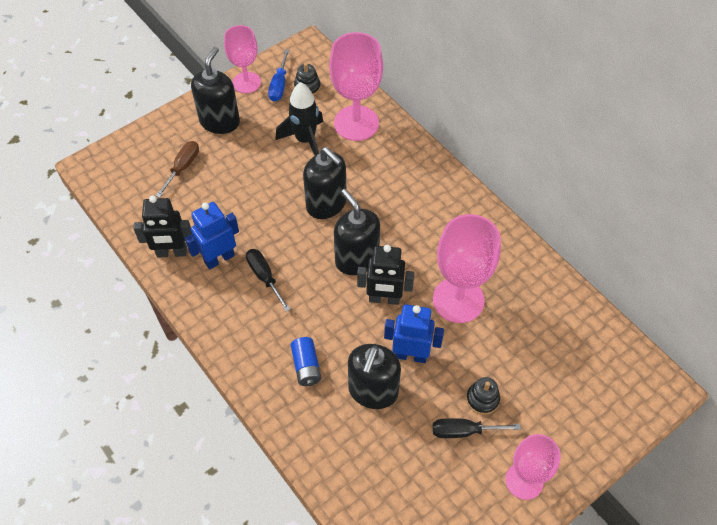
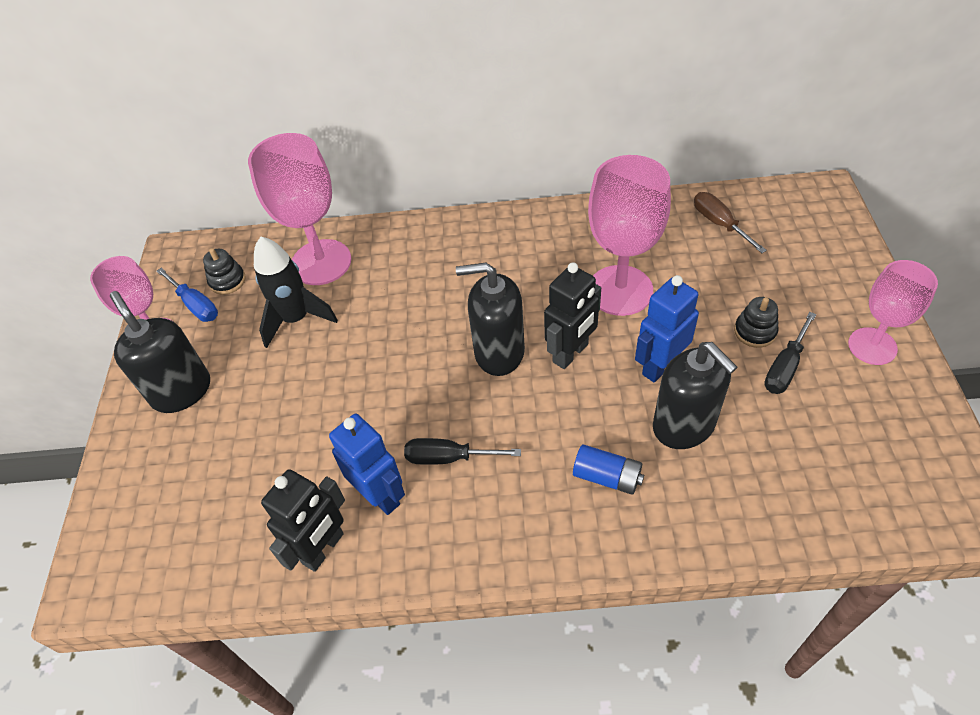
camera: 50 degrees left, 5 degrees down
brown screwdriver [156,141,199,198] -> brown screwdriver moved to [694,192,767,253]
blue robot [185,202,239,269] -> blue robot turned 135 degrees clockwise [329,414,405,515]
black soap dispenser [303,147,346,219] -> none

